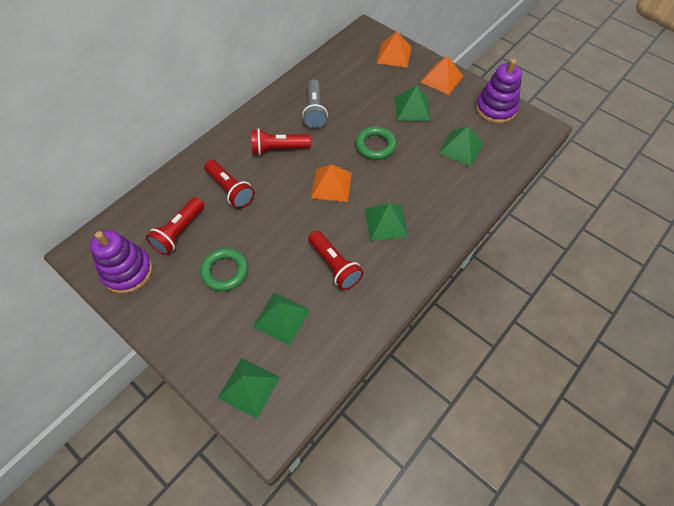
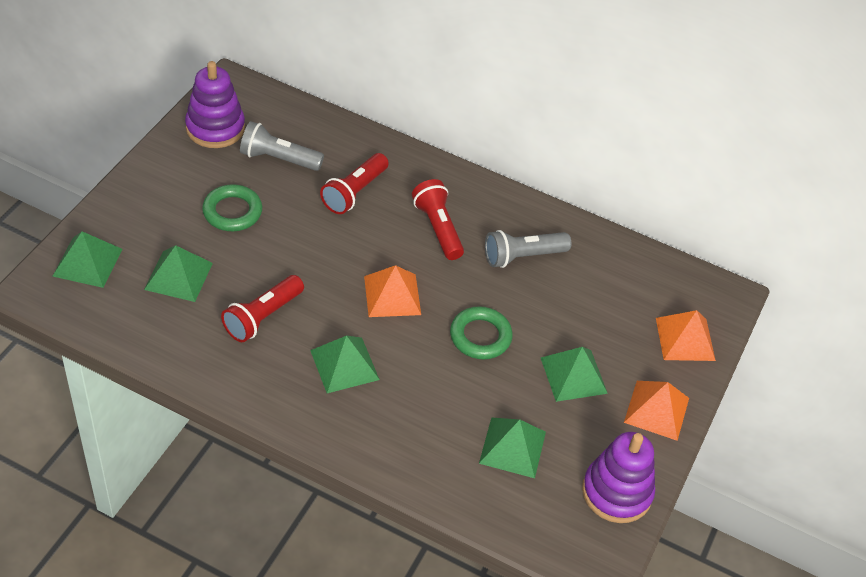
camera: 70 degrees right, 10 degrees down
red flashlight [146,197,204,255] -> grey flashlight [240,121,324,171]

